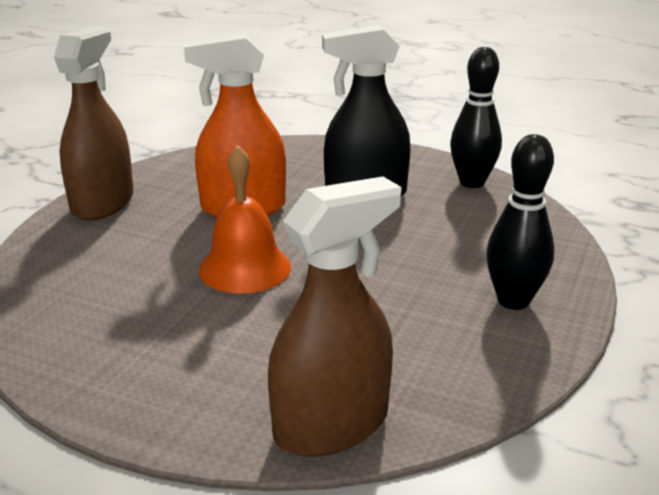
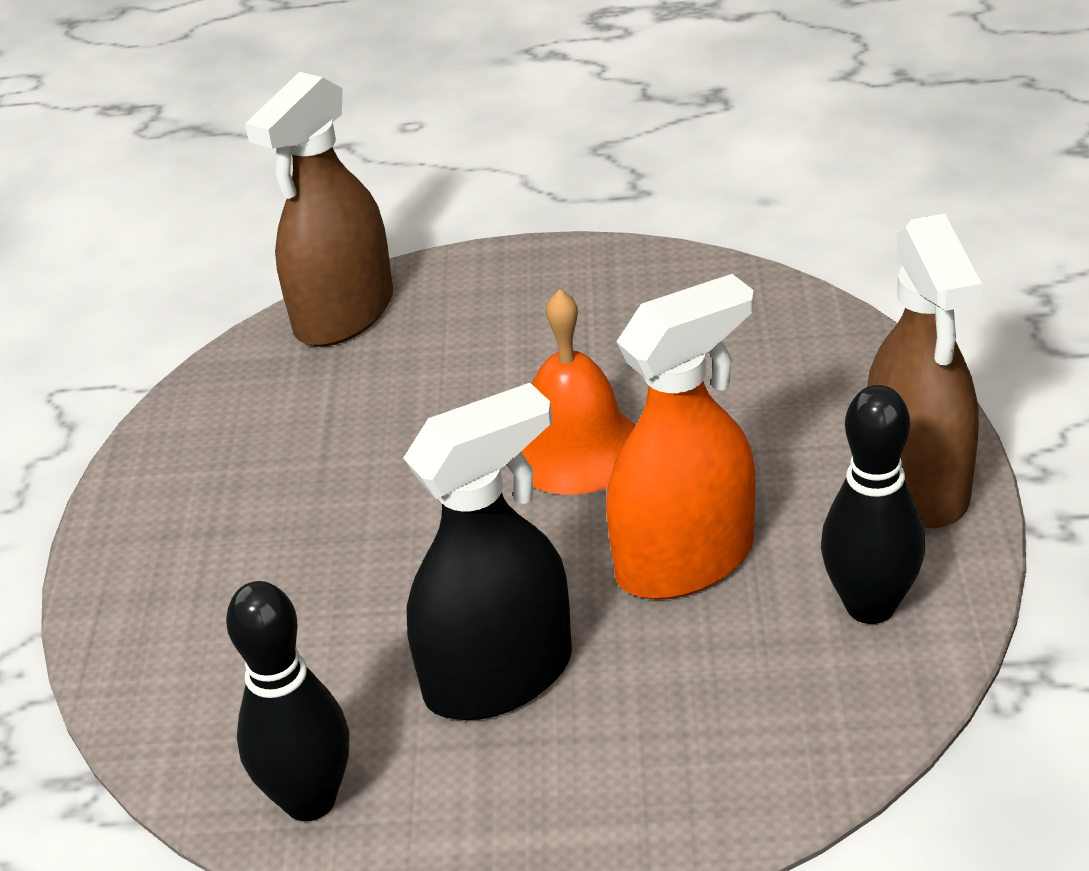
camera: 160 degrees right, 10 degrees up
black bowling pin [486,134,555,310] -> black bowling pin moved to [821,385,925,624]

